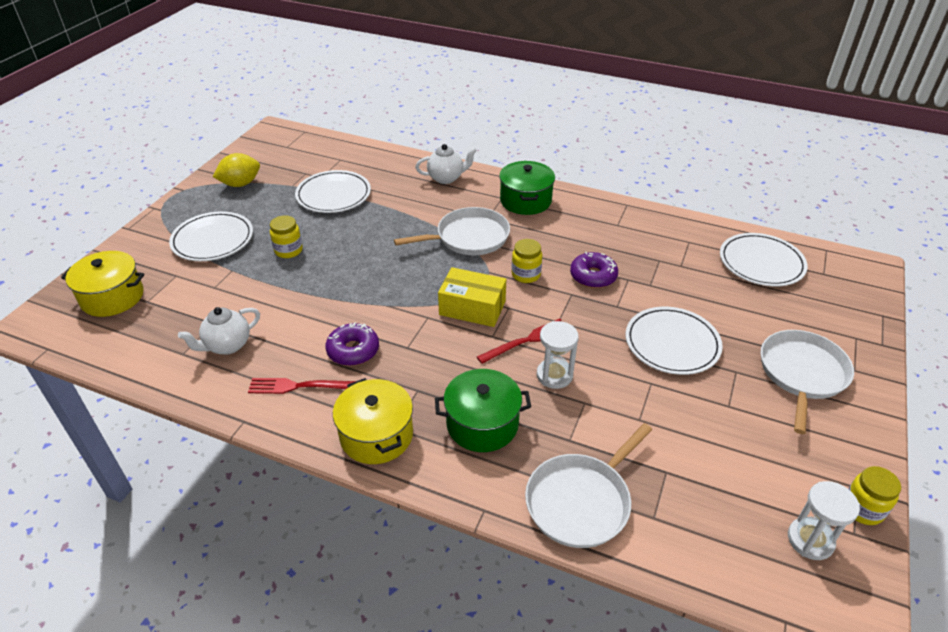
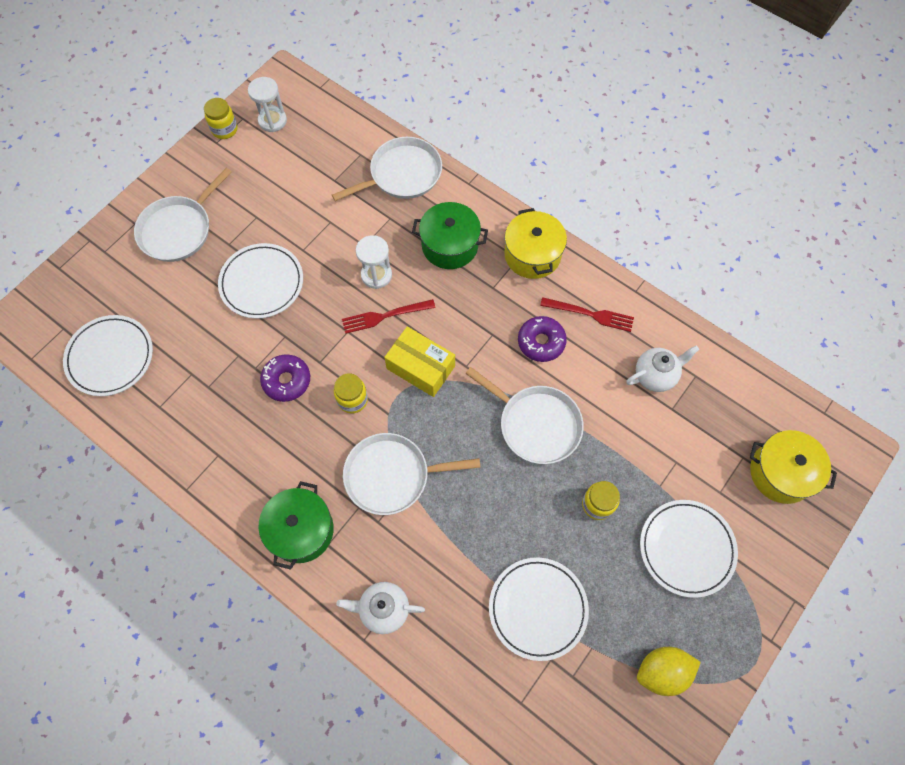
camera: 165 degrees left, 25 degrees up
none -> white pan [465,367,584,464]

